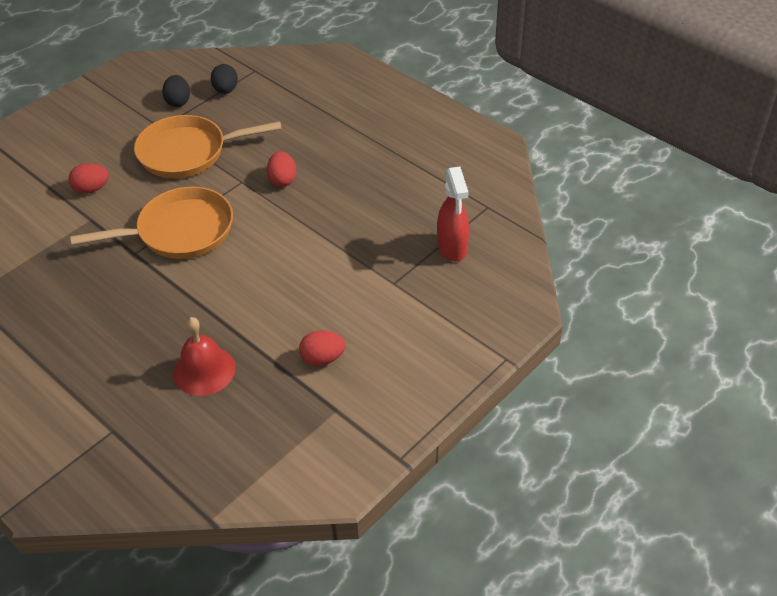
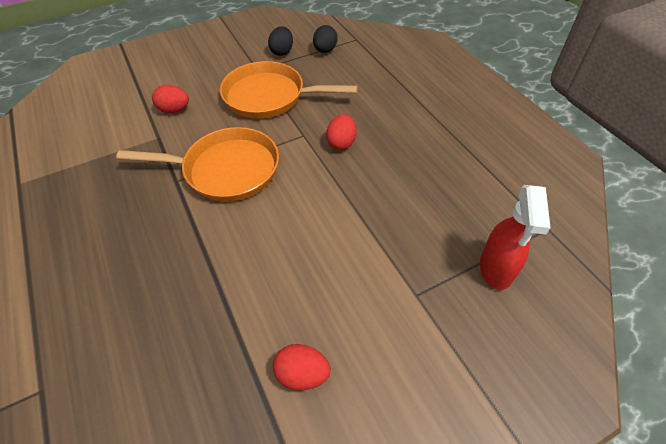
camera: 20 degrees right, 5 degrees up
red bell [174,317,236,396] -> none

